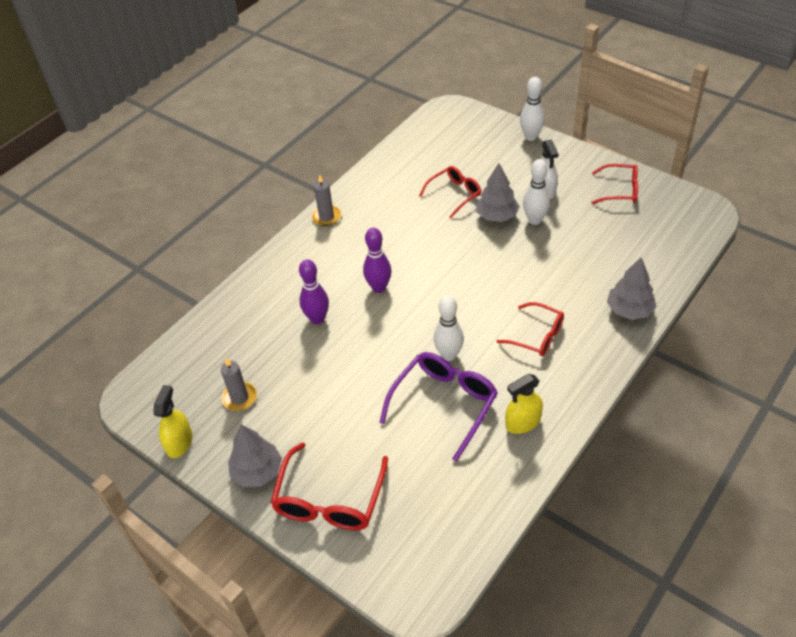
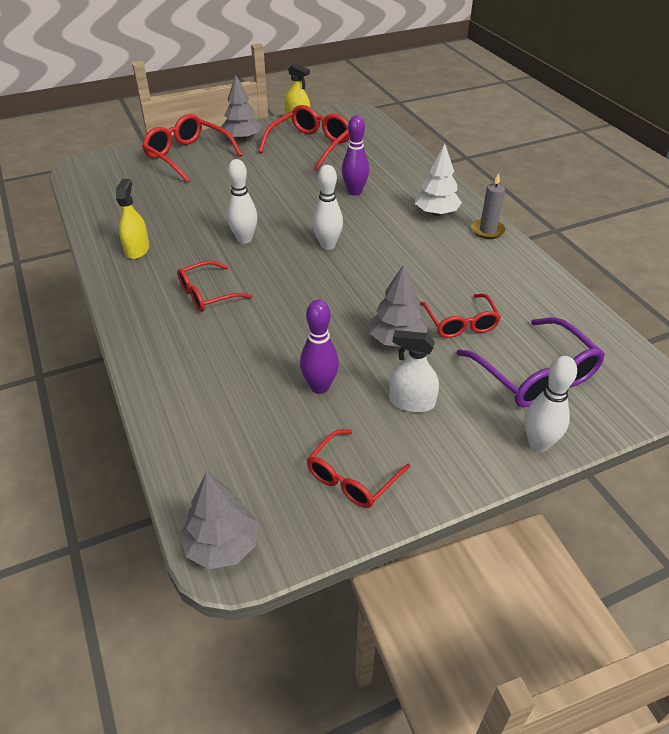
camera: 115 degrees right, 5 degrees down
grey candle [221,358,257,411] -> red glasses [259,105,350,171]
purple bowling pin [363,228,392,293] -> purple bowling pin moved to [300,300,339,394]
purple glasses [379,352,498,462] -> purple glasses moved to [457,317,605,407]
white bowling pin [523,159,550,225] -> white bowling pin moved to [312,165,343,250]
grey tree [607,257,657,320] -> grey tree moved to [180,472,258,569]
none -> white tree [415,144,462,216]

